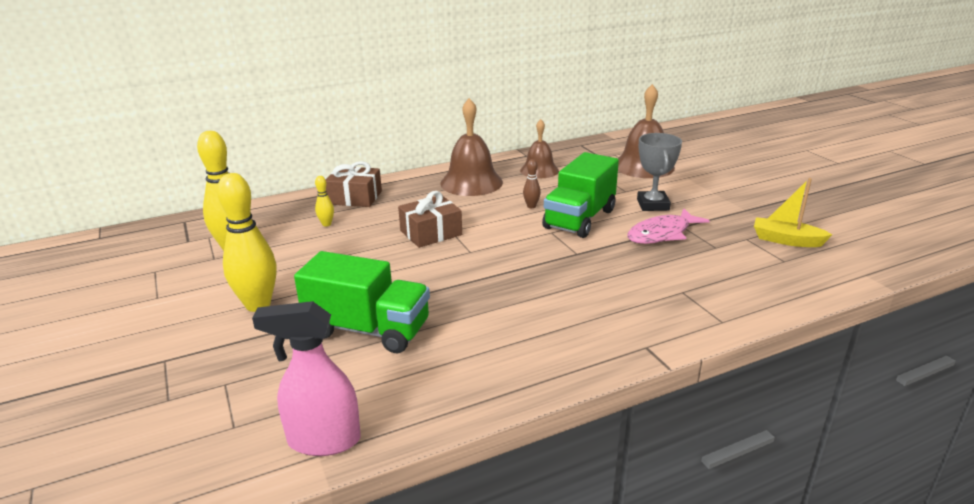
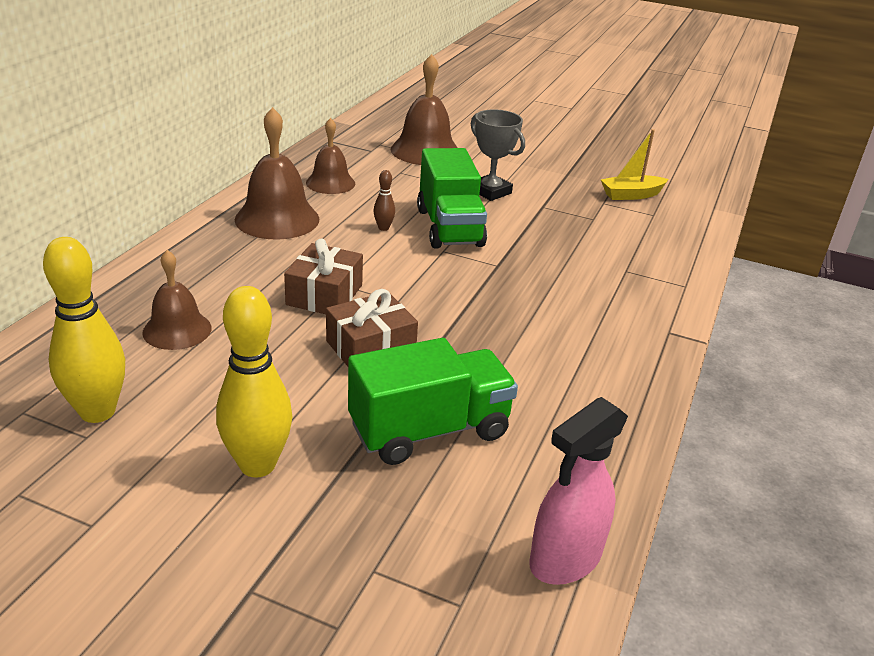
camera: 45 degrees left, 5 degrees up
yellow bowling pin [315,176,334,226] -> brown bell [142,250,211,350]
brown gift [326,161,382,207] -> brown gift moved to [326,289,418,366]
pink fish [627,208,710,244] -> none

